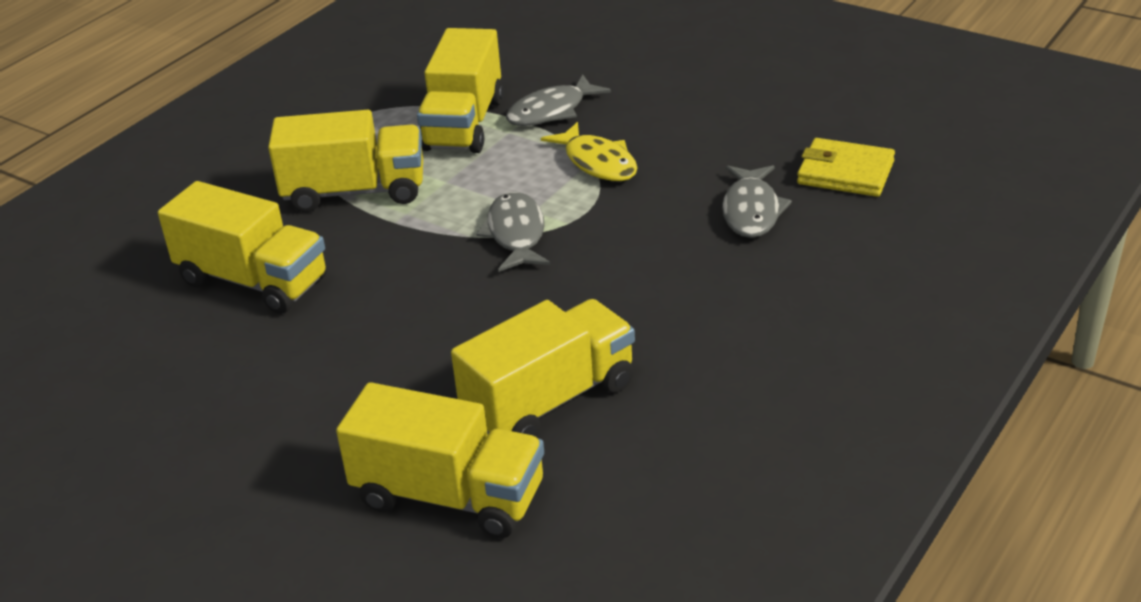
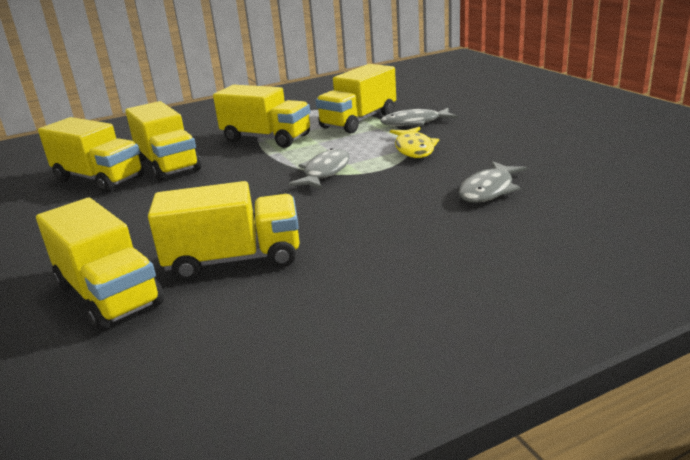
camera: 30 degrees right, 10 degrees down
yellow wallet [797,138,895,197] -> none
none -> yellow truck [38,117,144,192]

